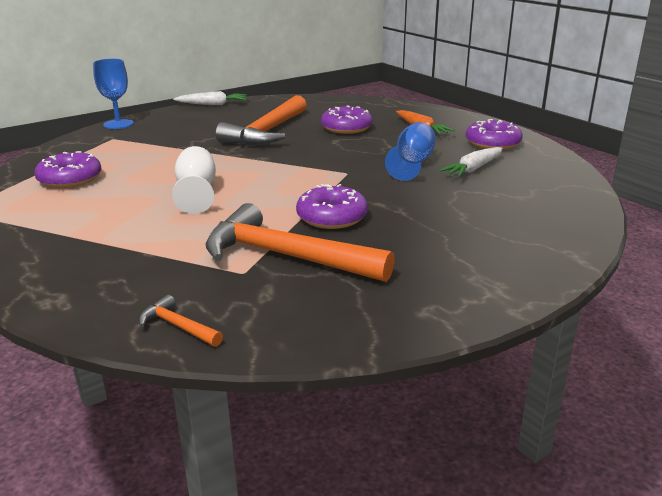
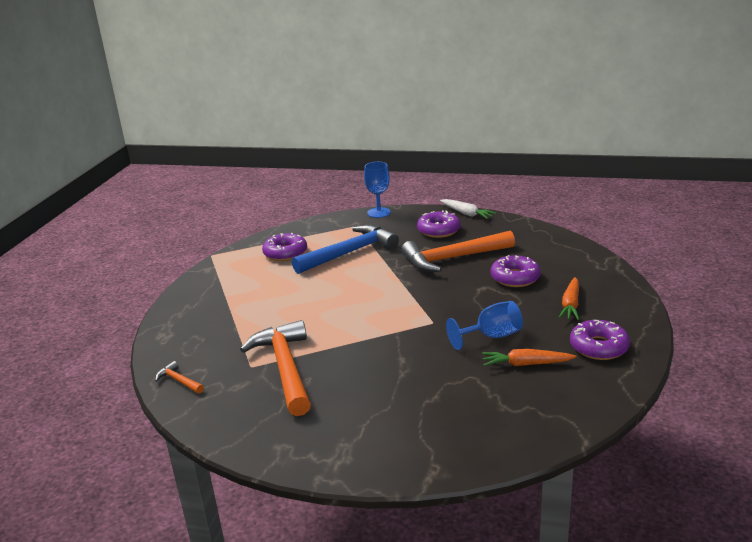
camera: 50 degrees right, 0 degrees up
orange hammer [139,295,223,347] -> orange hammer turned 45 degrees counterclockwise [155,361,204,394]
white goblet [172,146,216,214] -> none
purple donut [296,184,368,229] -> purple donut moved to [417,210,461,238]
white carrot [440,147,503,177] -> orange carrot [482,349,577,366]
none -> blue hammer [292,225,399,274]

